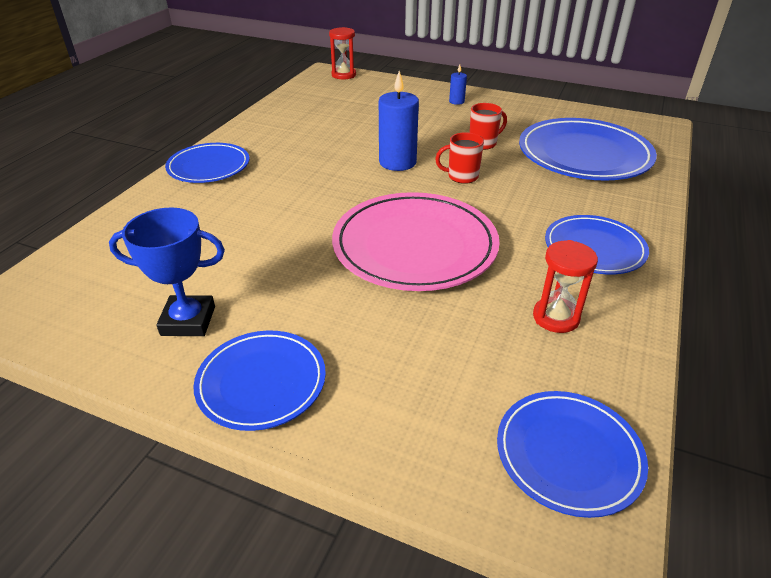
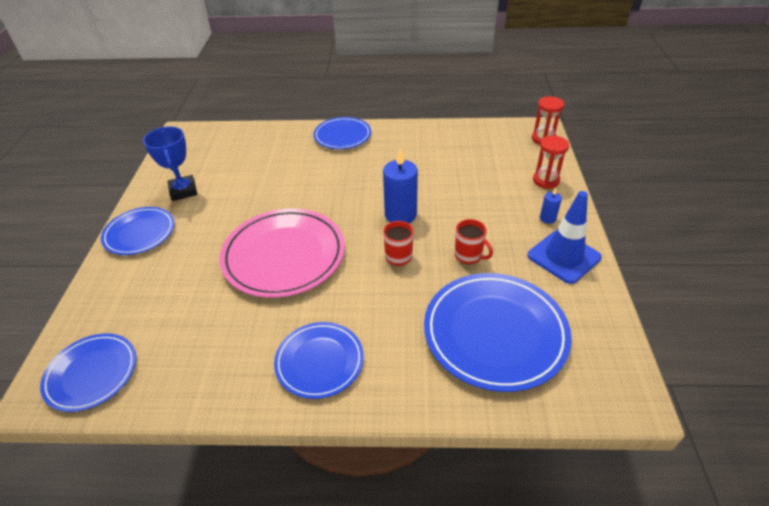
camera: 70 degrees right, 5 degrees up
red hourglass [533,240,598,333] -> red hourglass moved to [533,136,569,189]
none -> blue traffic cone [528,191,602,284]

